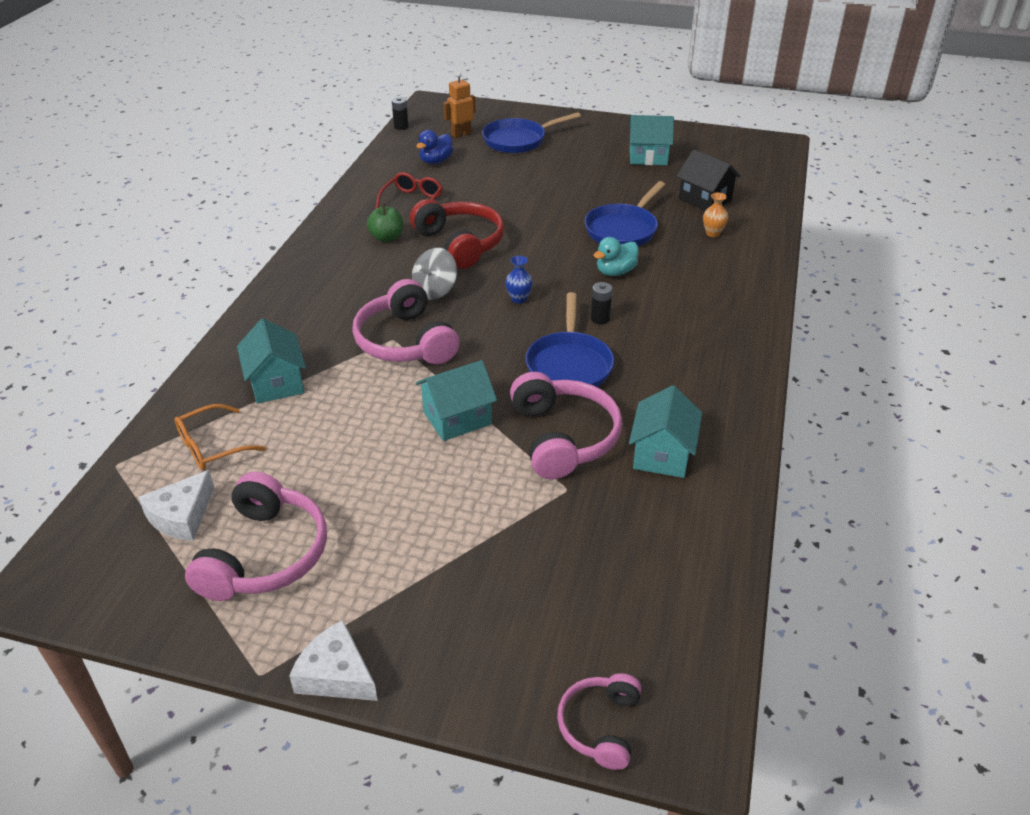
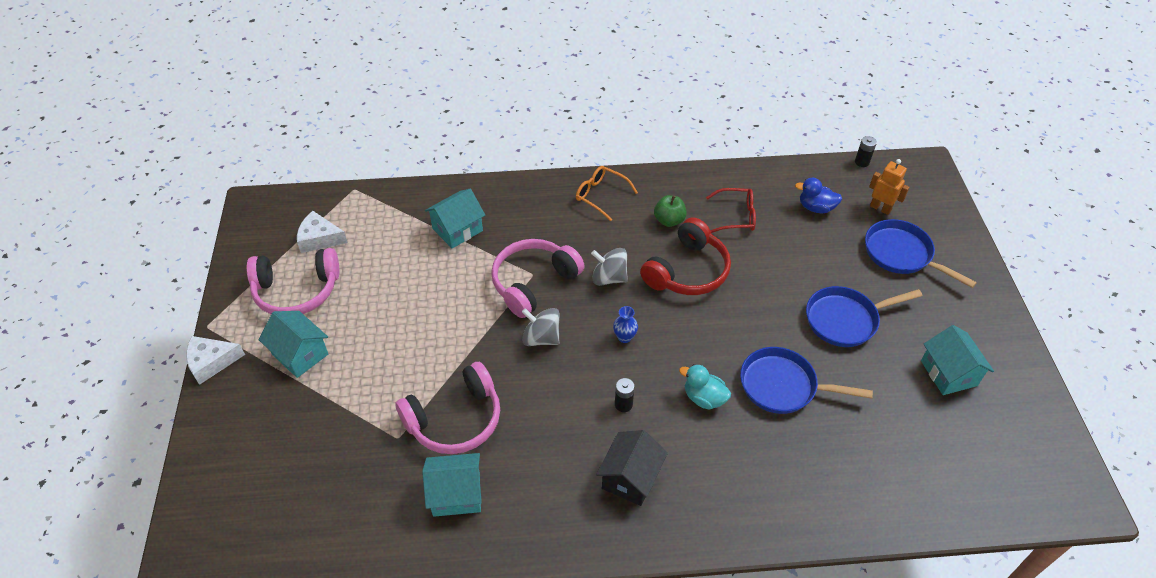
camera: 70 degrees right, 10 degrees up
orange glasses [175,404,266,470] -> orange glasses moved to [576,166,638,221]
white cheese [289,620,378,701] -> white cheese turned 120 degrees counterclockwise [186,336,245,385]
turquoise house [416,360,497,441] -> turquoise house moved to [259,311,328,378]
blue pan [526,292,614,387] -> blue pan moved to [806,286,923,347]
pink headphones [557,673,641,770] -> none
black house [677,150,741,211] -> black house moved to [596,430,668,506]
orange vase [703,192,728,237] -> none
none -> grey spinning top [522,308,560,346]

